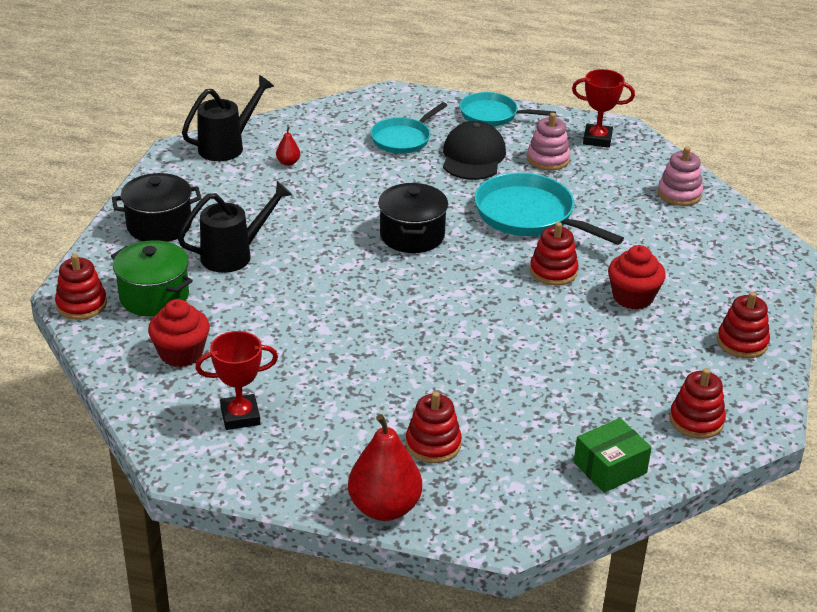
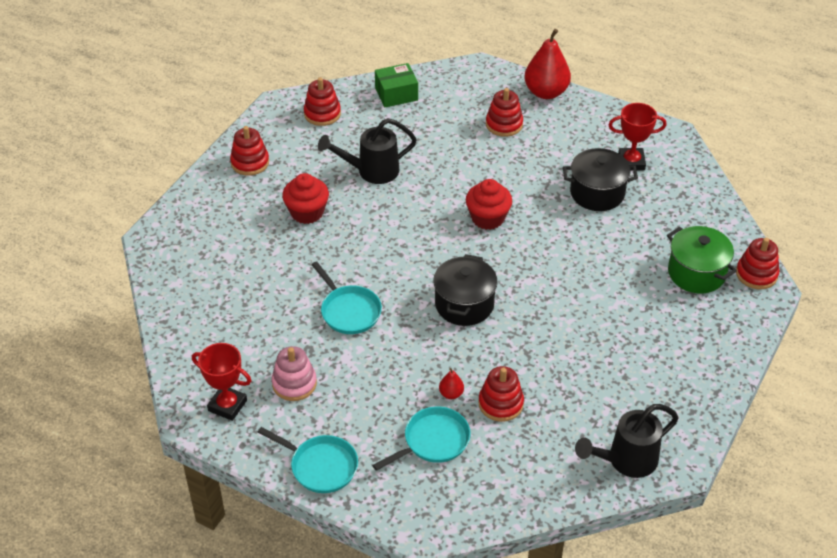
camera: 165 degrees left, 10 degrees up
black pot [112,173,202,242] -> black pot moved to [563,148,638,211]
red cupcake [148,299,210,367] -> red cupcake moved to [466,179,512,230]
black watering can [178,181,292,273] -> black watering can moved to [318,118,417,184]
red pear [276,126,300,166] -> red pear moved to [439,368,464,399]
black cap [443,121,506,180] -> none
turquoise pan [475,173,624,245] -> turquoise pan [311,261,382,334], size x0.65
red stacking toy [530,222,579,286] -> red stacking toy moved to [478,366,524,422]
pink stacking toy [658,147,703,206] -> none

